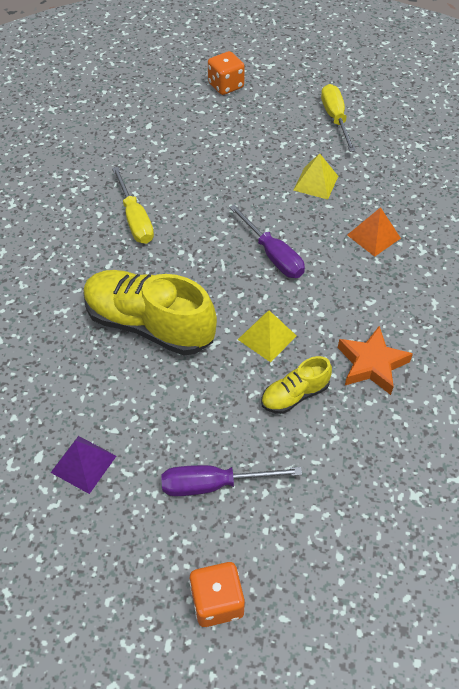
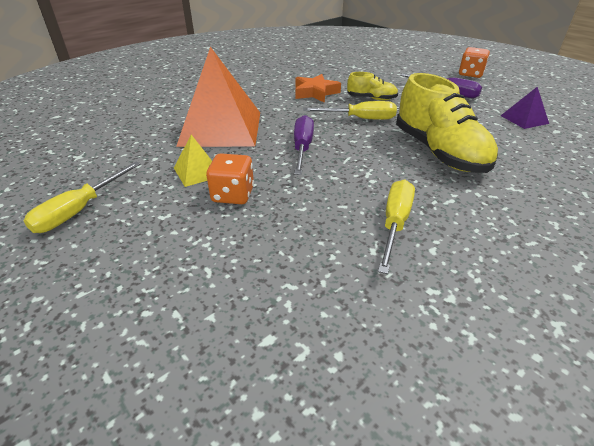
camera: 140 degrees left, 15 degrees down
orange dice [208,51,245,95] -> orange dice moved to [206,153,254,204]
yellow pyramid [238,310,297,362] -> yellow screwdriver [303,101,397,120]
orange pyramid [347,207,401,257] -> orange pyramid [176,47,260,147], size x2.23

